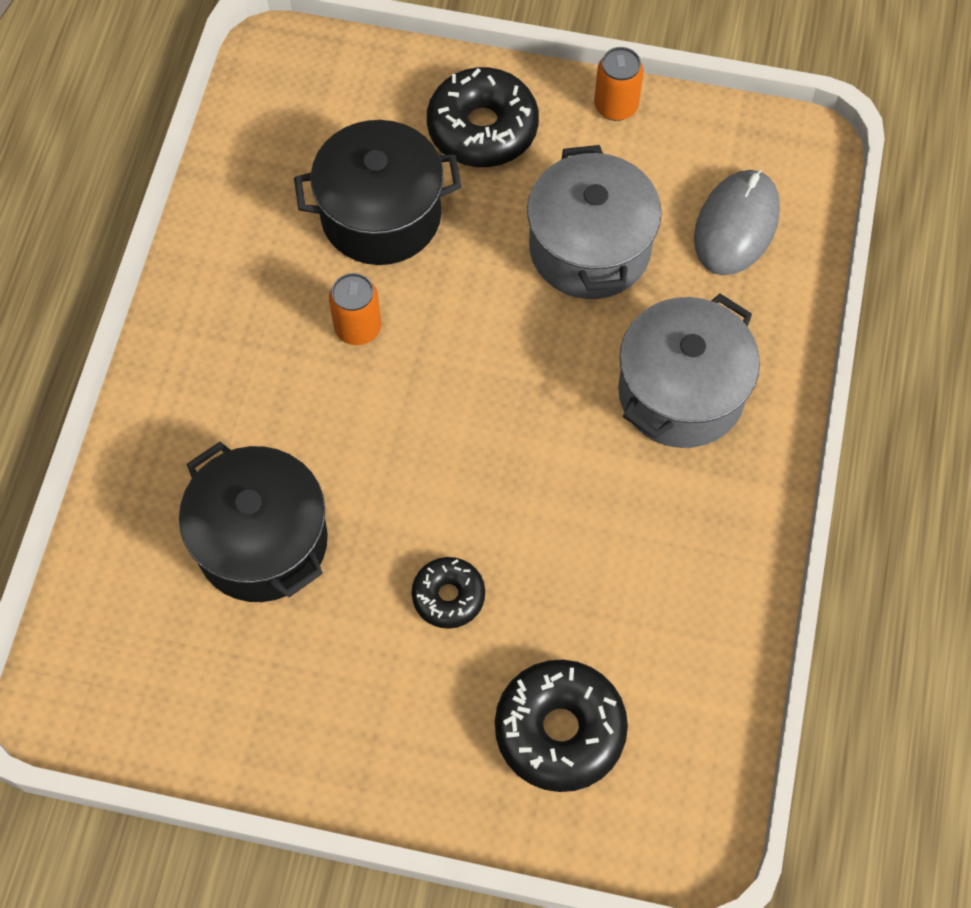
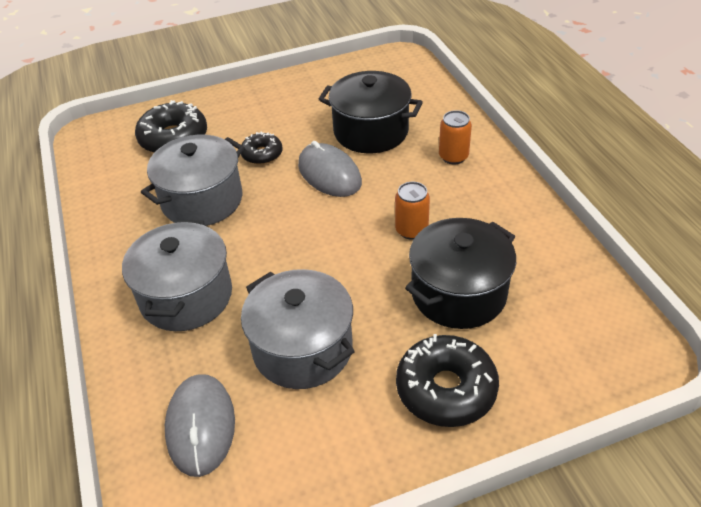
camera: 150 degrees right, 20 degrees down
orange can [594,47,644,121] -> orange can moved to [439,110,472,164]
none -> grey pot [141,135,245,226]
none -> grey mouse [298,141,362,197]

